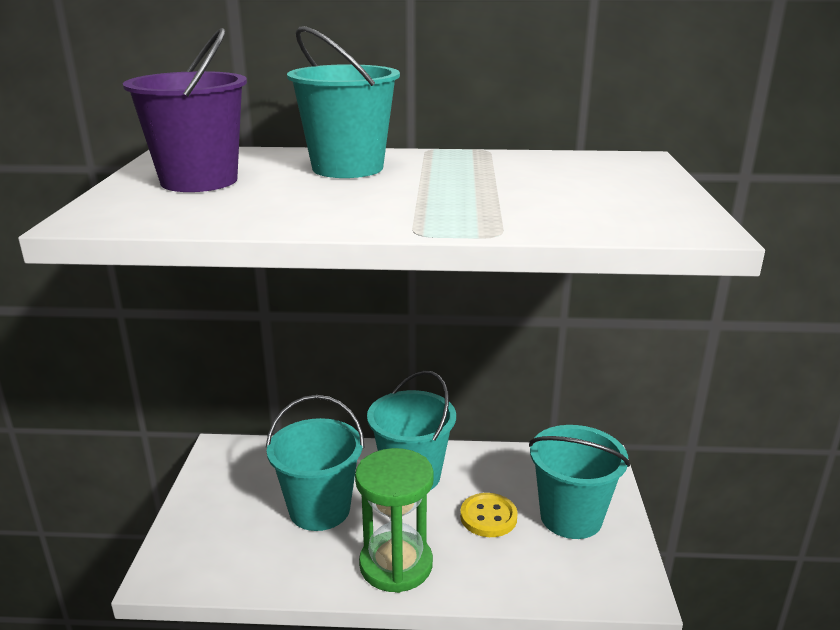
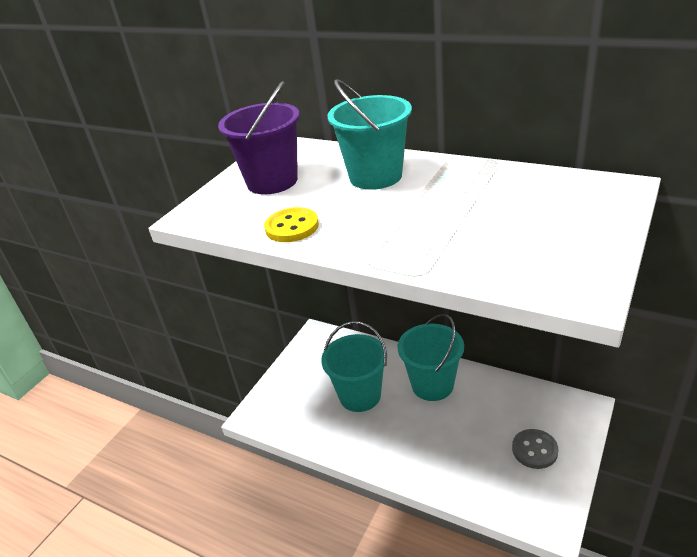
camera: 30 degrees right, 10 degrees up
green hourglass [355,448,434,593] -> none
yellow button [460,493,518,537] -> yellow button moved to [264,207,319,242]
turquoise bucket [529,425,630,539] -> grey button [512,429,558,469]

